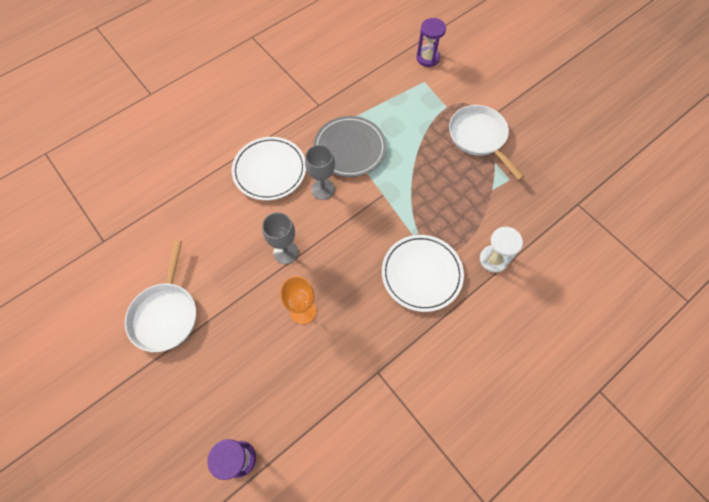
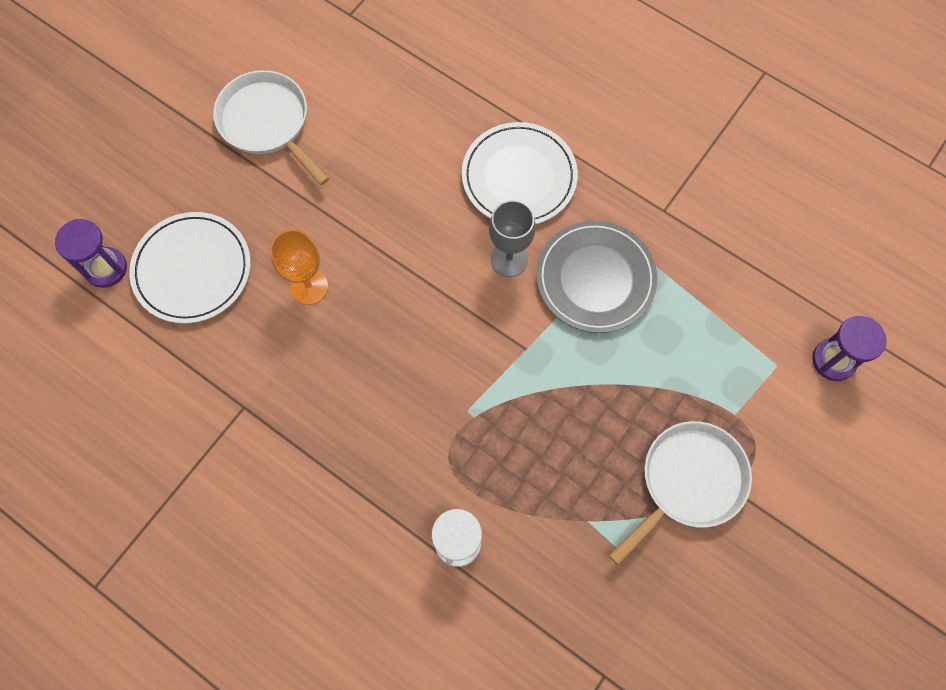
camera: 75 degrees right, 5 degrees up
white pan [125,240,196,352] -> white pan turned 60 degrees clockwise [213,70,329,185]
grey goblet [262,212,299,264] -> none
white plate [382,235,464,312] -> white plate moved to [129,212,251,324]

